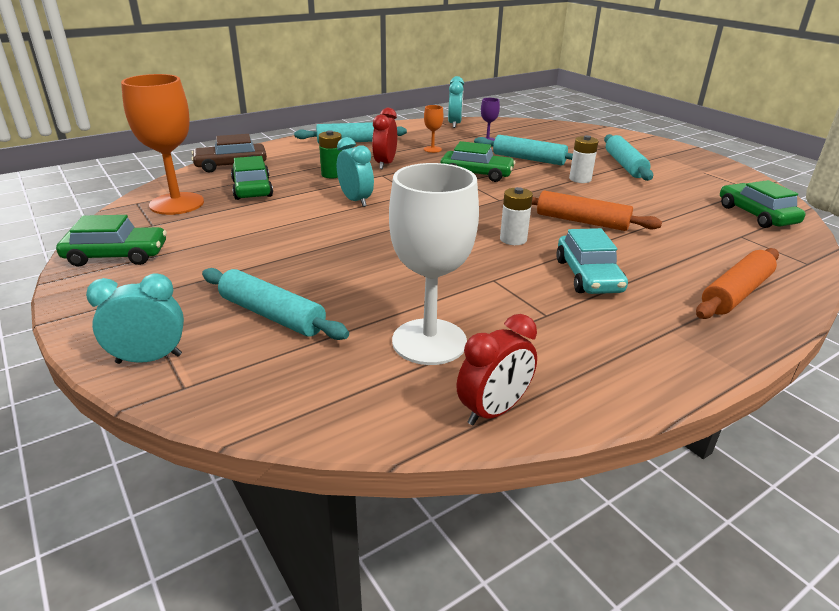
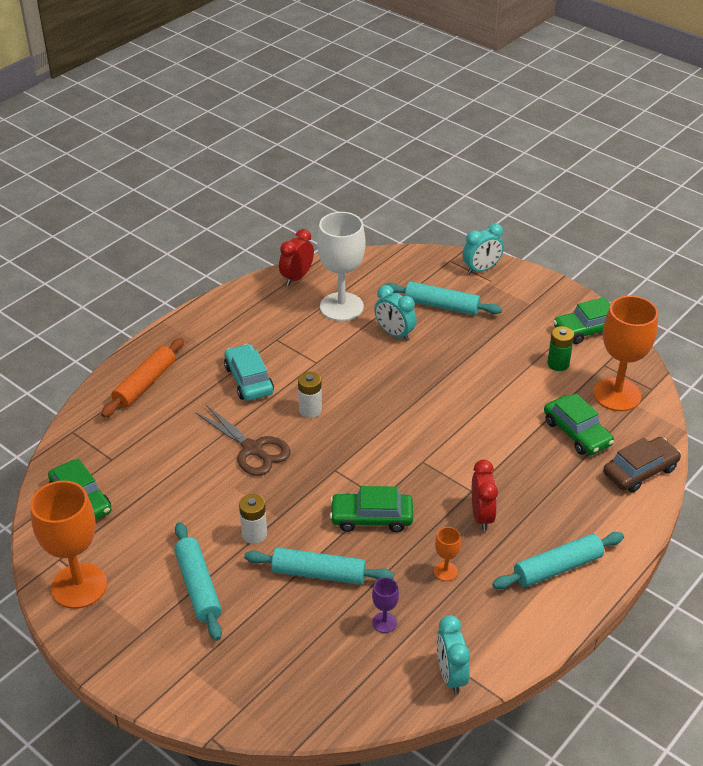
camera: 165 degrees right, 10 degrees up
green battery [319,130,342,179] -> green battery moved to [547,326,574,371]
turquoise clock [337,137,374,207] -> turquoise clock moved to [374,285,417,341]
orange rolling pin [532,191,662,231] -> brown scissors [195,405,290,476]
none -> orange goblet [30,481,107,609]

